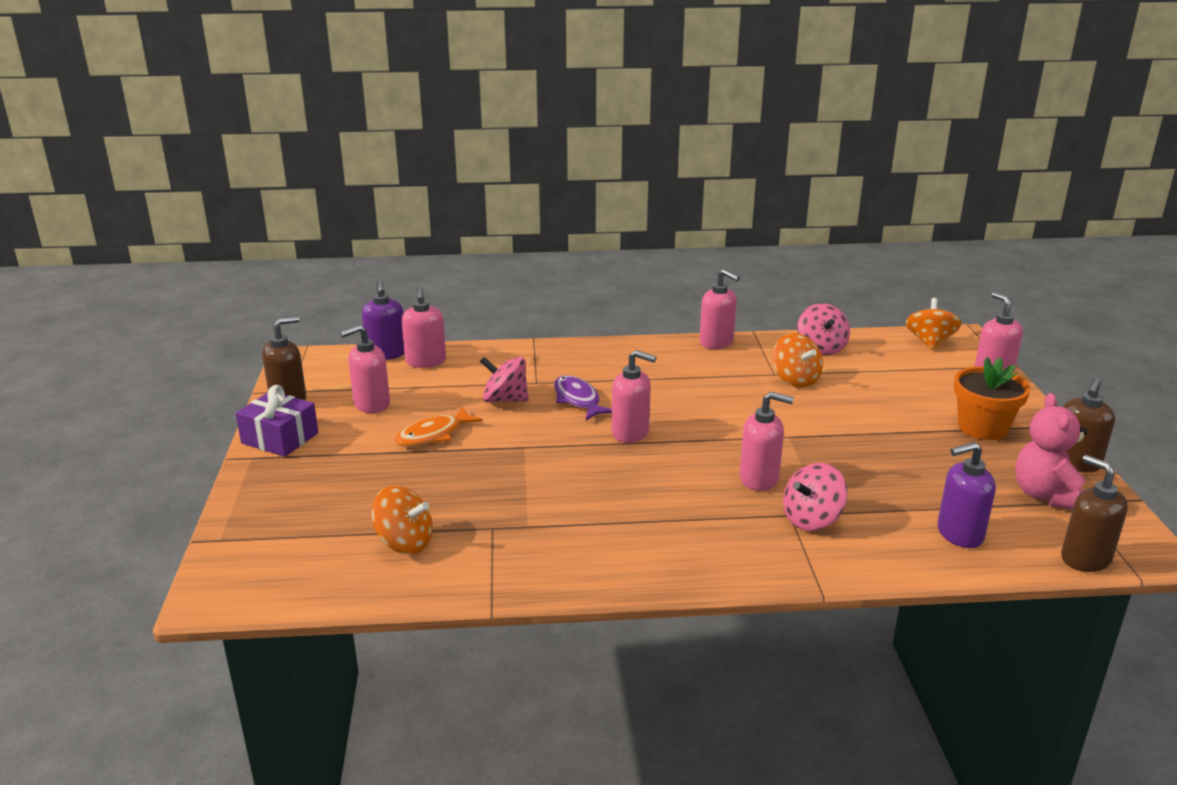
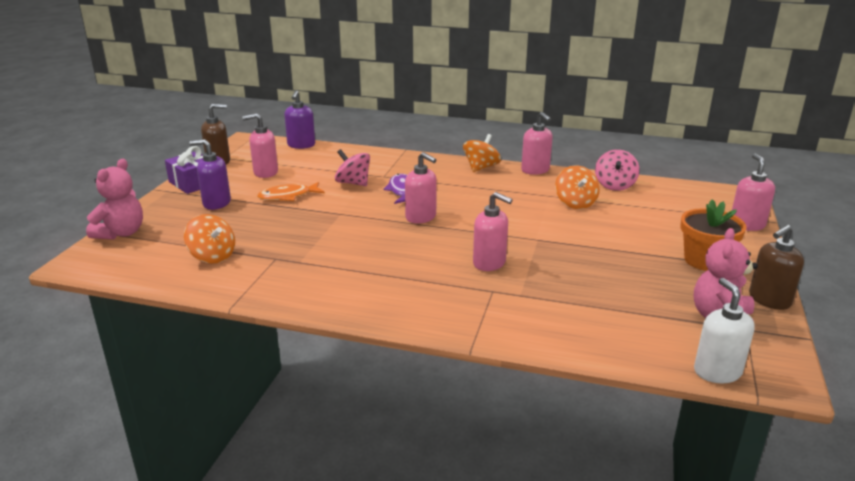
camera: 20 degrees right, 0 degrees up
pink soap dispenser [402,287,446,368] -> none
pink spinning top [783,463,848,531] -> none
orange spinning top [906,298,961,350] -> orange spinning top moved to [463,134,501,172]
purple soap dispenser [937,442,996,548] -> purple soap dispenser moved to [190,139,231,210]
brown soap dispenser [1061,455,1128,572] -> white soap dispenser [694,278,755,383]
none -> pink teddy bear [86,159,143,240]

